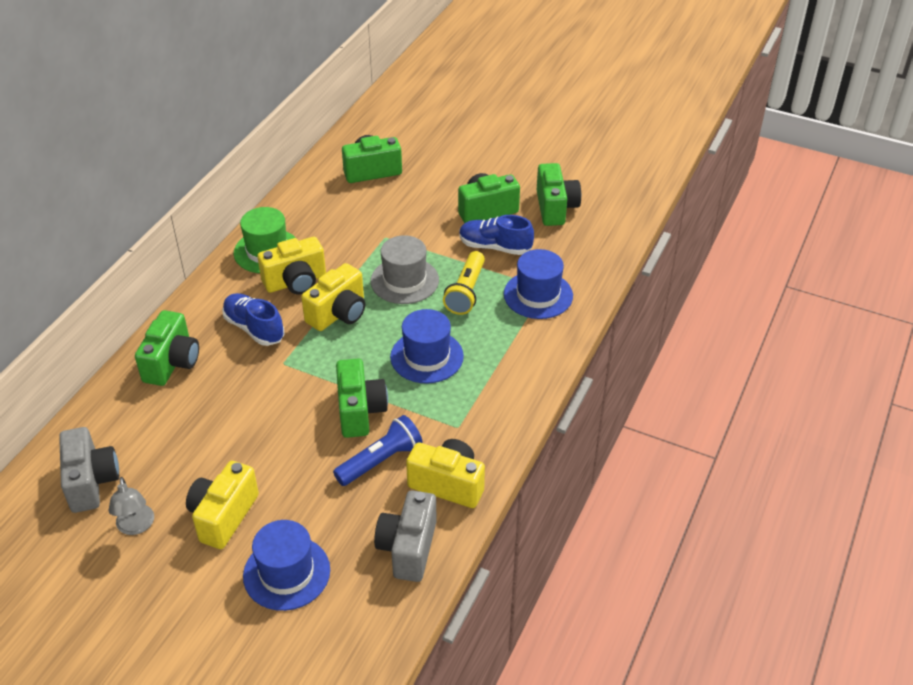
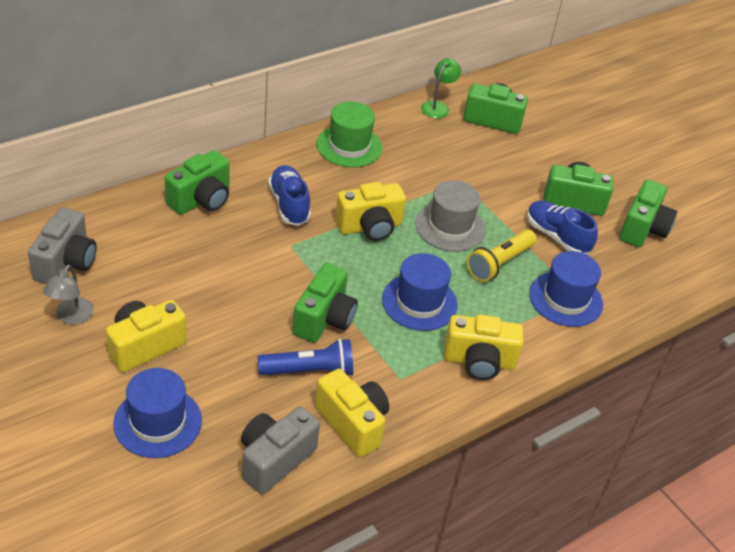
camera: 25 degrees right, 0 degrees up
yellow camera [257,237,326,294] -> yellow camera moved to [444,315,523,380]
none -> green lamp [421,58,461,119]

